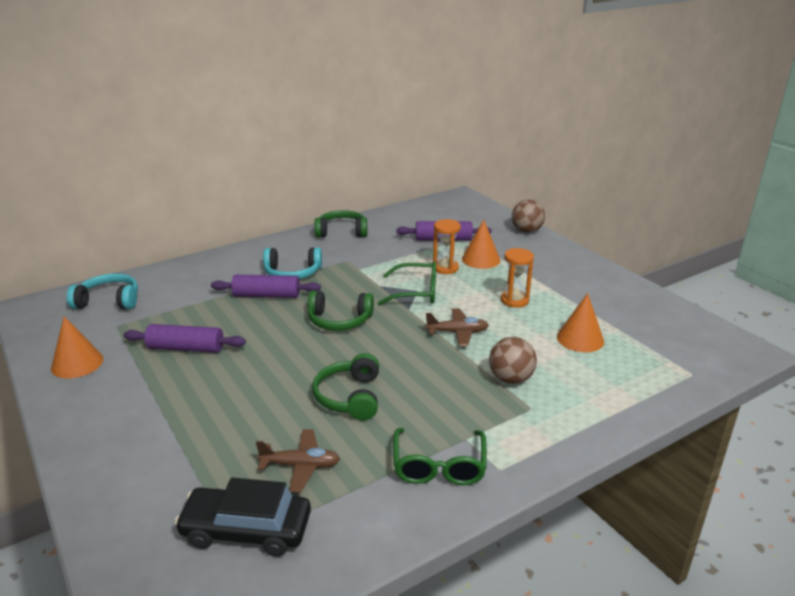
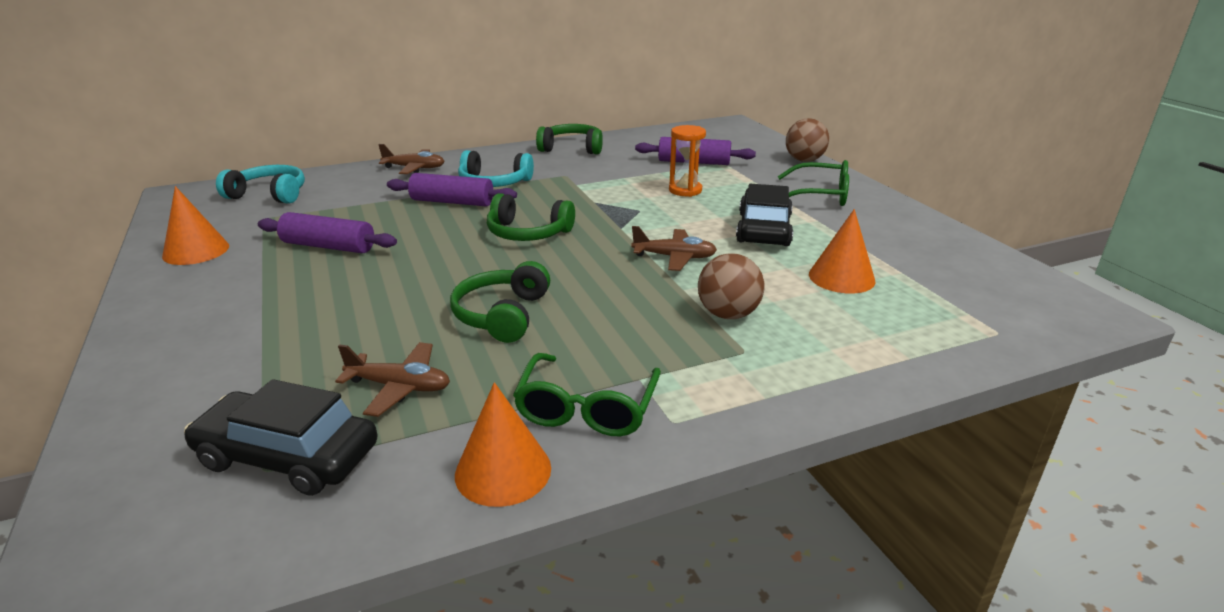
camera: 10 degrees right, 0 degrees up
green glasses [378,261,436,305] -> green glasses moved to [778,160,849,206]
orange cone [462,220,500,269] -> orange cone moved to [455,382,551,507]
orange hourglass [501,248,534,308] -> black car [736,184,793,246]
none -> brown plane [378,144,444,174]

